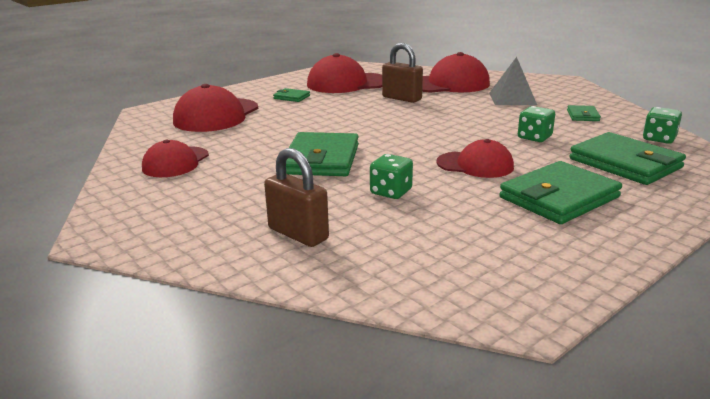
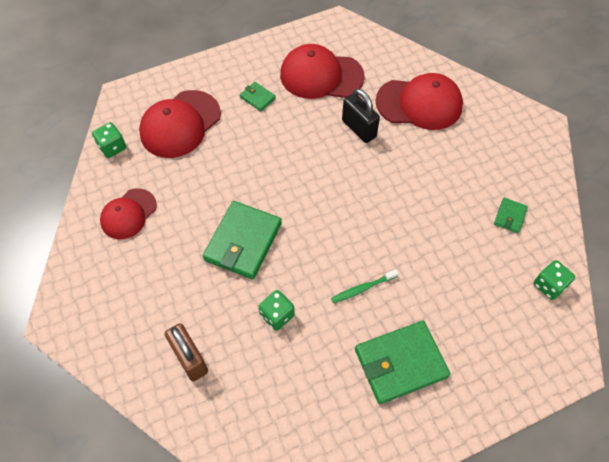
camera: 15 degrees right, 35 degrees up
brown padlock [382,43,423,103] -> black padlock [342,89,380,143]
red cap [436,139,514,178] -> green toothbrush [331,269,399,303]
grey pyramid [489,57,537,105] -> none
green dice [518,106,555,142] -> green dice moved to [92,122,126,158]
green wallet [569,132,686,185] -> none

